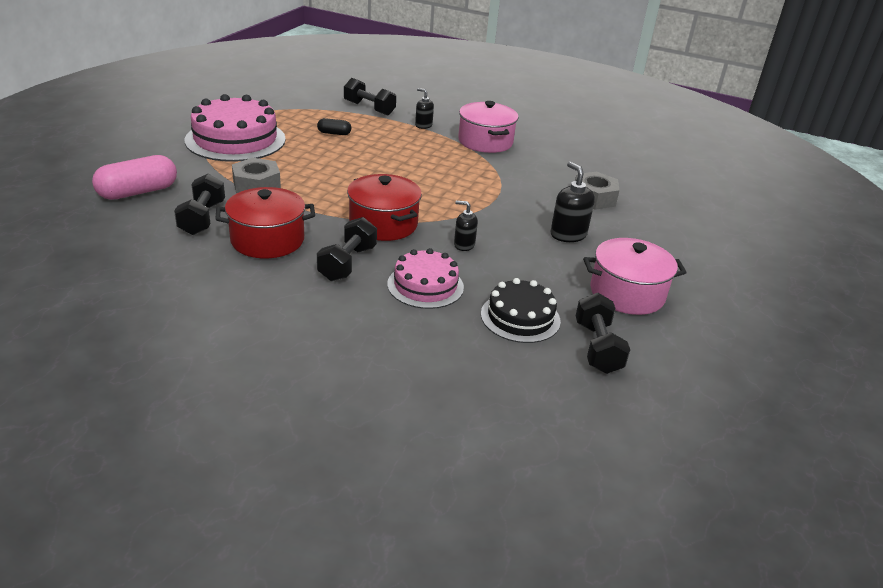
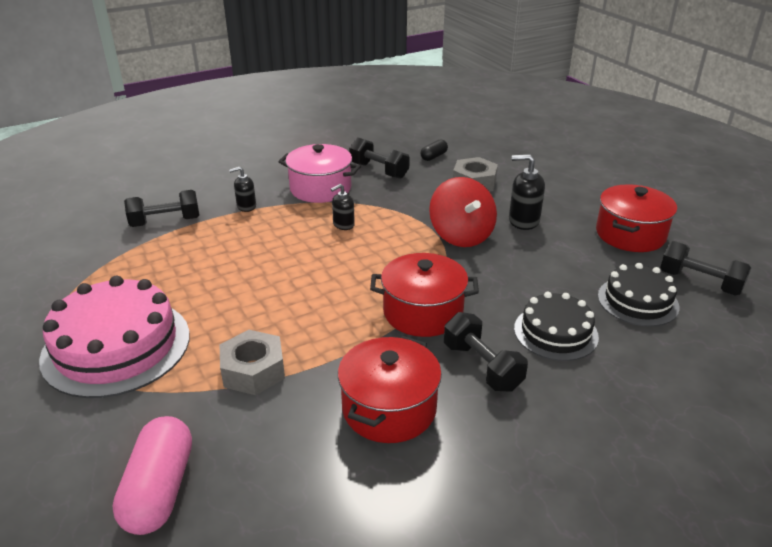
camera: 50 degrees left, 0 degrees up
black dumbbell [174,174,225,235] -> black dumbbell moved to [349,138,410,179]
black capsule [317,118,351,135] -> black capsule moved to [420,139,448,161]
pink cake [387,248,464,309] -> black cake [514,292,599,361]
black soap dispenser [454,201,478,251] -> black soap dispenser moved to [331,184,355,230]
pink pot [583,238,687,315] -> red pot [596,184,677,252]
none -> red spinning top [429,177,497,247]

